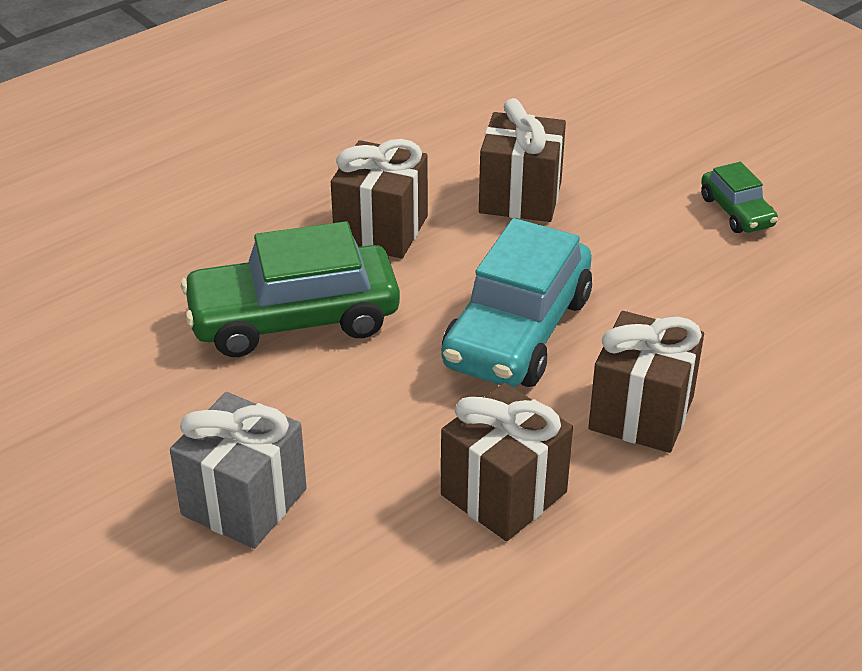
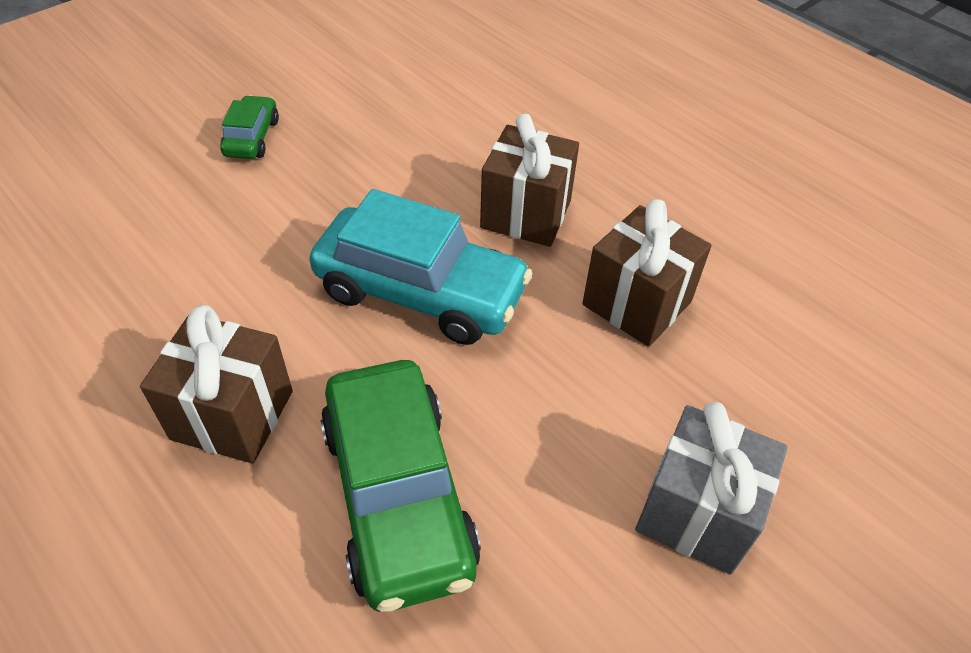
camera: 95 degrees left, 10 degrees up
brown gift [479,98,566,222] -> none
green car [701,162,778,233] -> green car turned 60 degrees counterclockwise [220,95,279,159]

